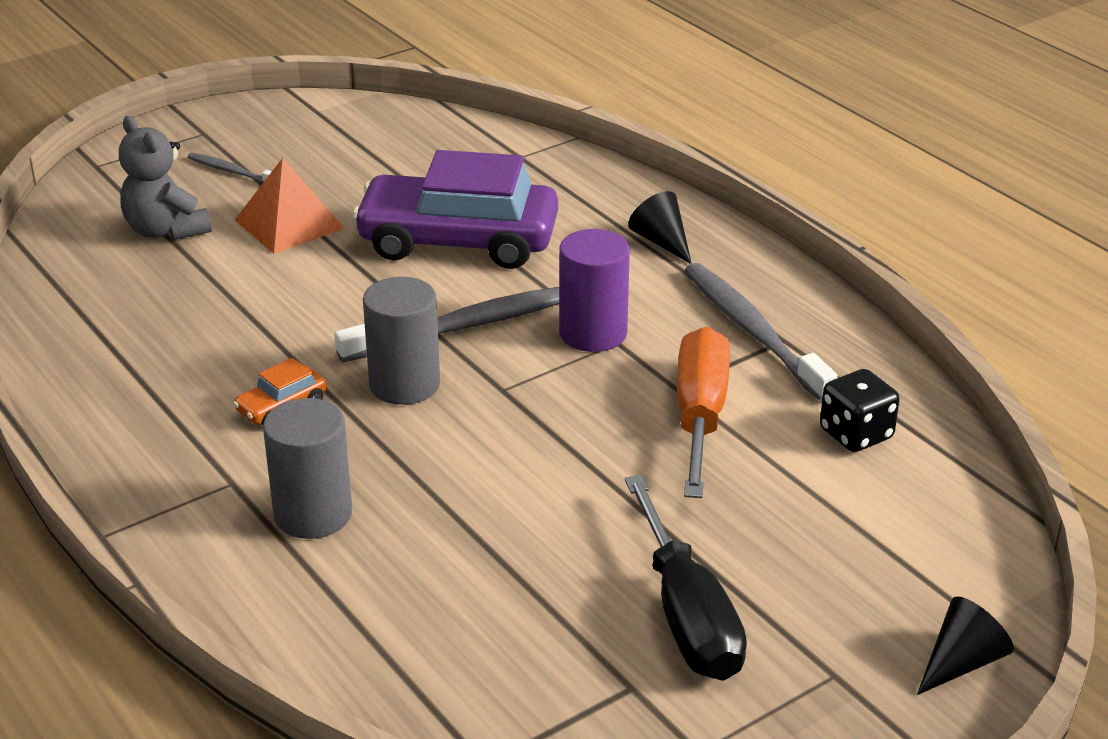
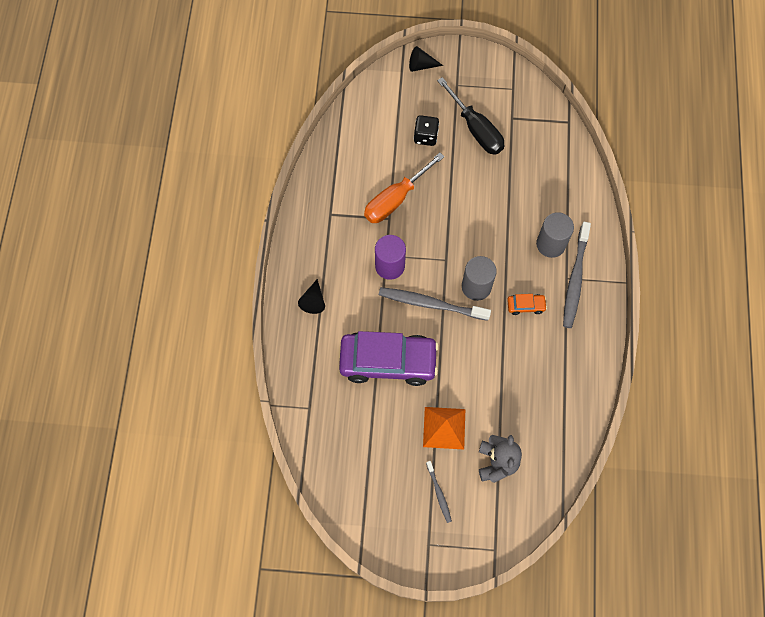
camera: 140 degrees left, 35 degrees up
purple car [352,150,558,269] -> purple car turned 45 degrees counterclockwise [339,331,439,386]
black screwdriver [625,475,747,681] -> black screwdriver turned 120 degrees clockwise [437,77,504,155]
grey toothbrush [685,263,838,402] -> grey toothbrush moved to [563,222,591,328]
black dice [820,369,900,452] -> black dice moved to [414,115,439,146]

